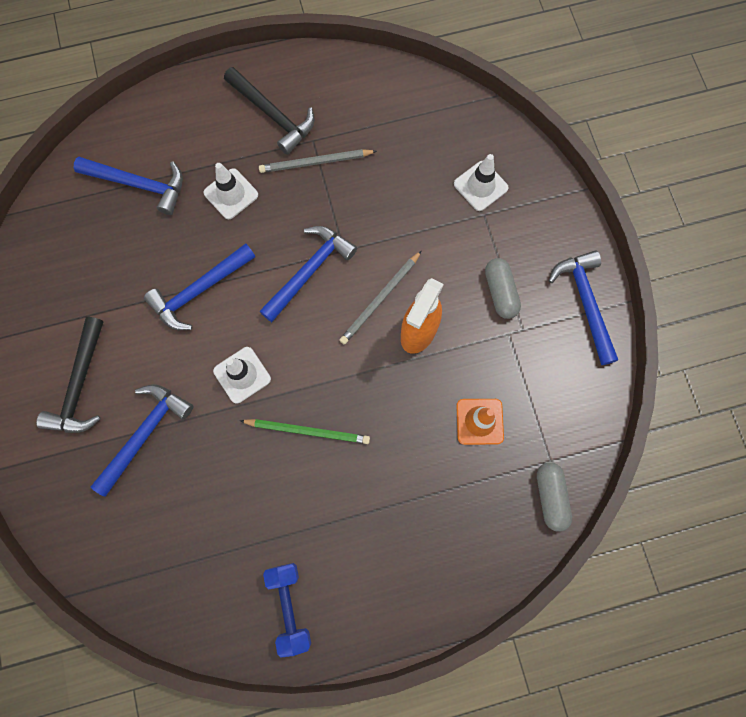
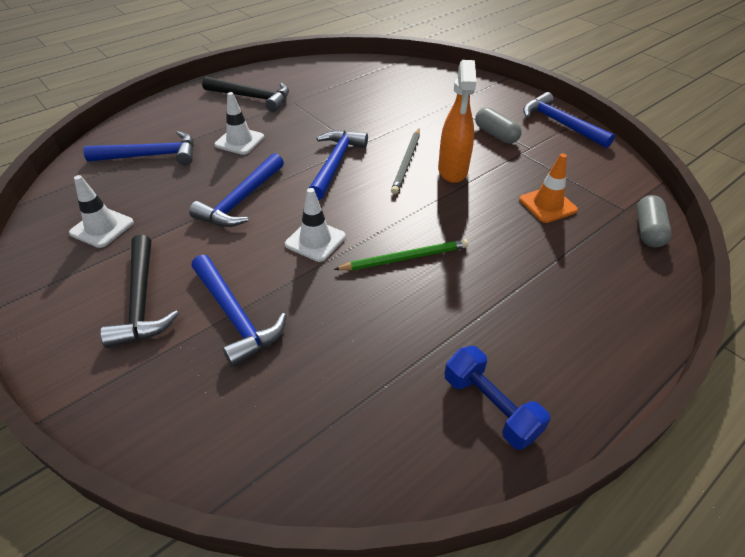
camera: 25 degrees left, 30 degrees down
blue hammer [91,384,193,497] -> blue hammer turned 135 degrees clockwise [191,255,286,367]
grey pencil [259,149,377,173] -> none
white traffic cone [454,154,508,211] -> white traffic cone moved to [69,175,134,248]
grey capsule [537,462,572,532] -> grey capsule turned 45 degrees clockwise [636,195,672,247]

